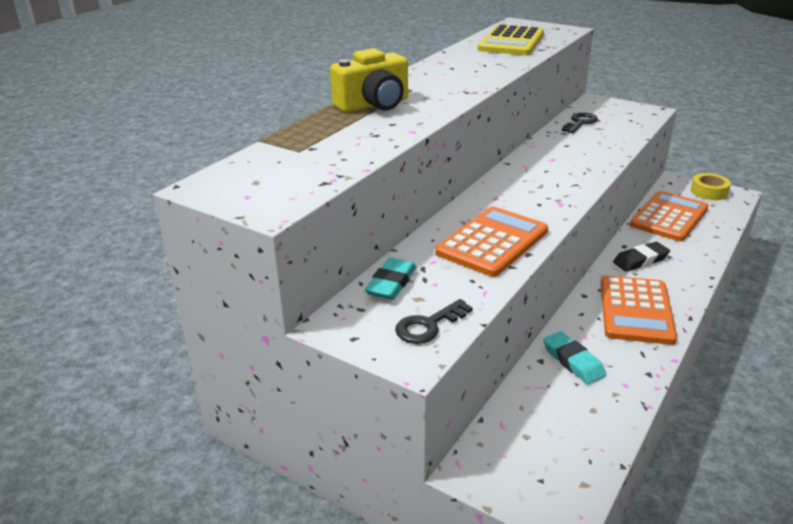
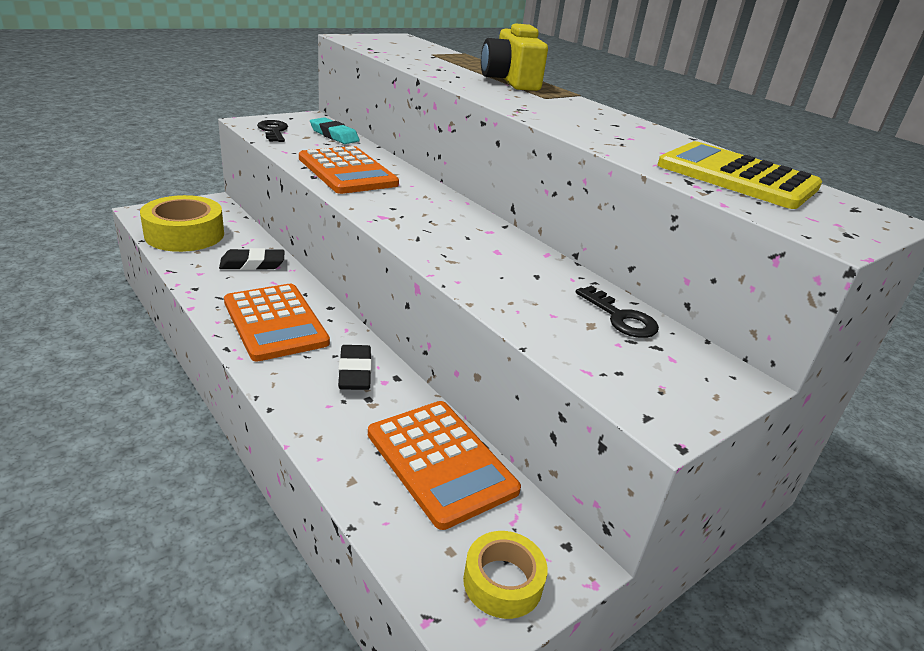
camera: 105 degrees right, 0 degrees up
turquoise eraser [543,331,606,384] -> black eraser [219,248,285,270]
orange calculator [601,275,677,345] -> orange calculator turned 150 degrees counterclockwise [224,284,330,361]
none -> yellow tape [140,195,224,252]

